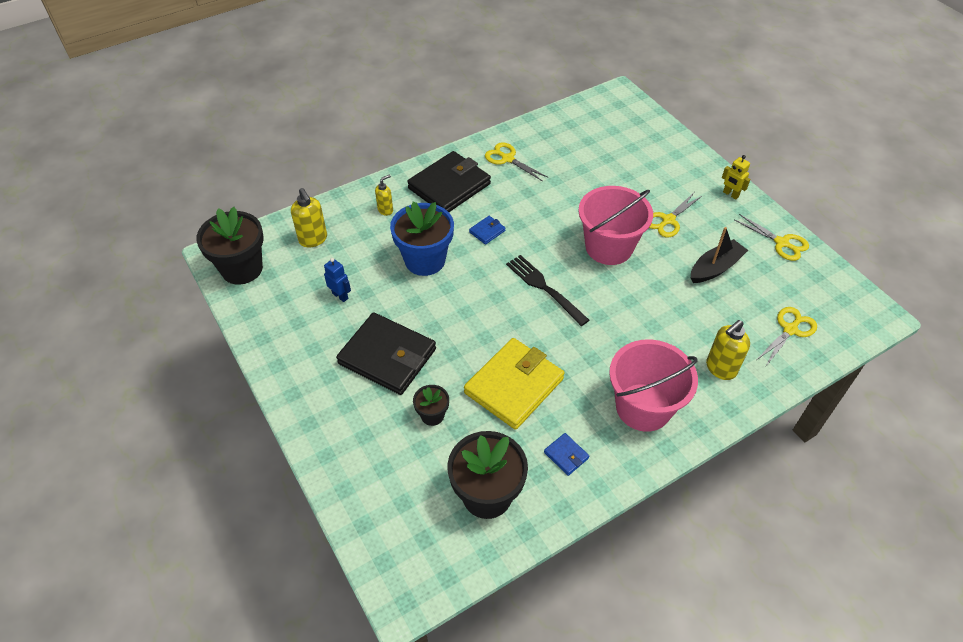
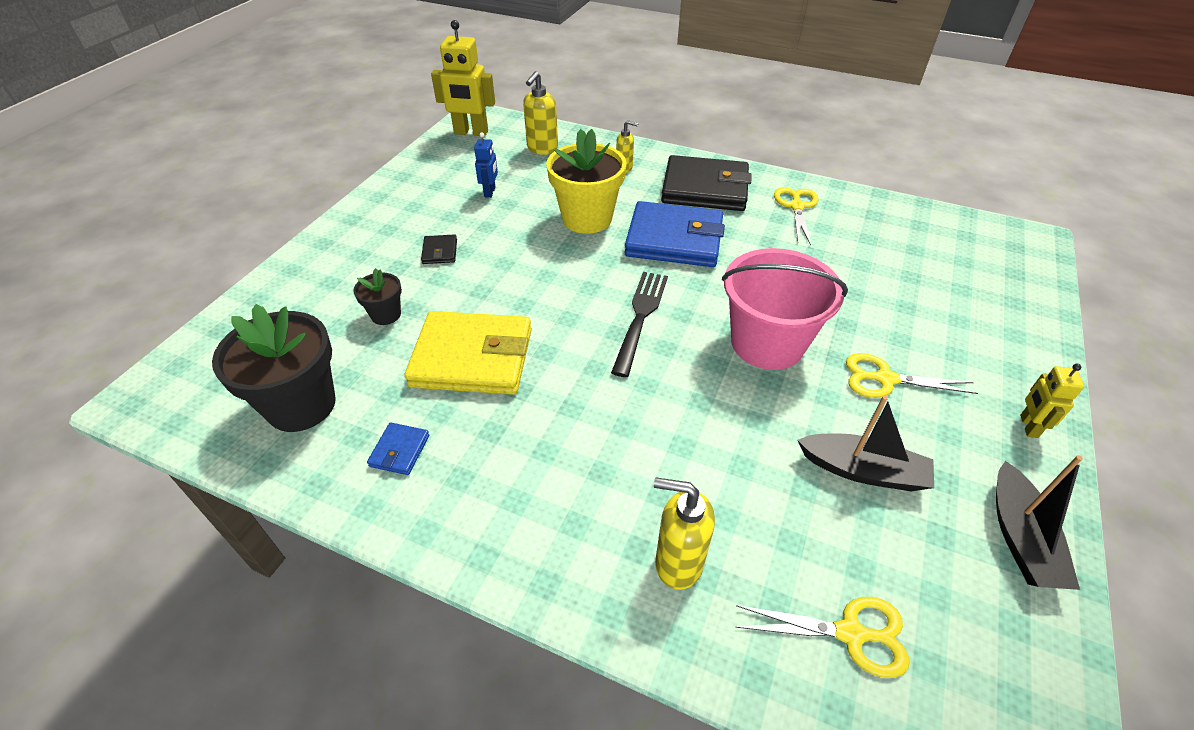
camera: 55 degrees right, 5 degrees down
black flower pot [196,207,264,285] -> yellow robot [431,20,495,136]
black wallet [336,313,436,395] -> black wallet [421,234,457,264], size x0.42
blue flower pot [390,202,454,276] -> yellow flower pot [546,129,626,234]
blue wallet [469,216,506,245] -> blue wallet [624,201,725,267], size x2.39
pink bucket [609,339,698,432] -> none
yellow scissors [734,214,809,261] -> black boat [996,455,1083,590]

